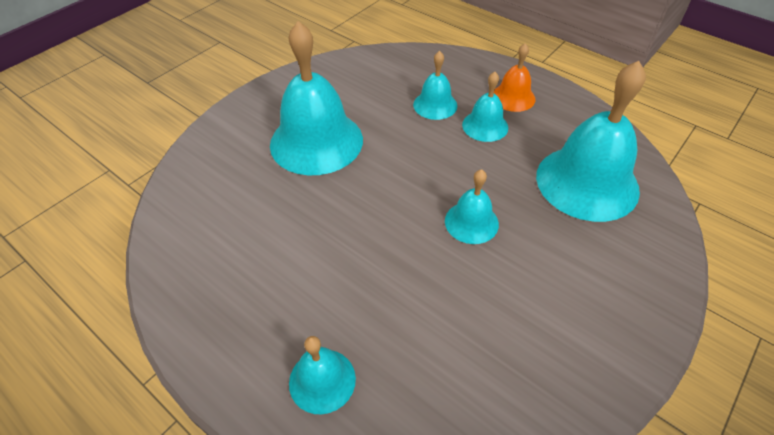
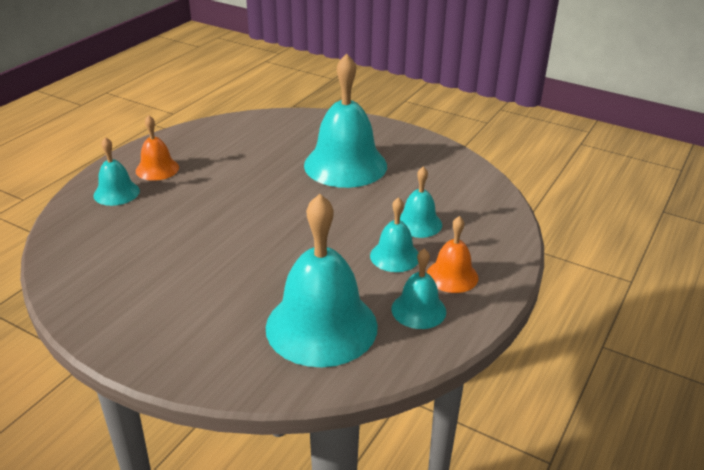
camera: 80 degrees right, 15 degrees down
turquoise bell [445,169,499,244] -> turquoise bell moved to [392,249,446,329]
none -> orange bell [136,115,179,181]

